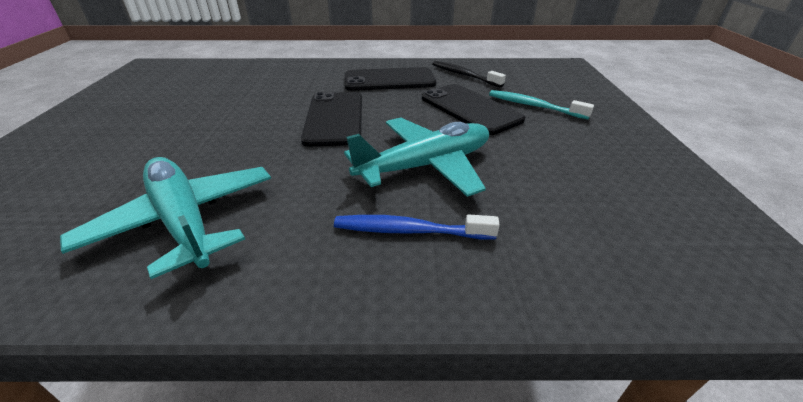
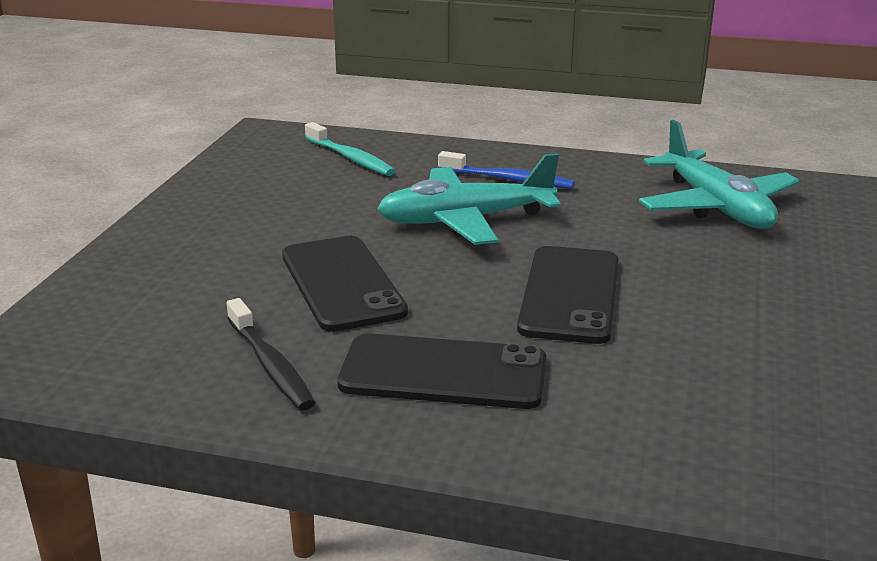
camera: 165 degrees left, 10 degrees down
turquoise toothbrush [489,90,594,119] -> turquoise toothbrush moved to [305,122,396,176]

